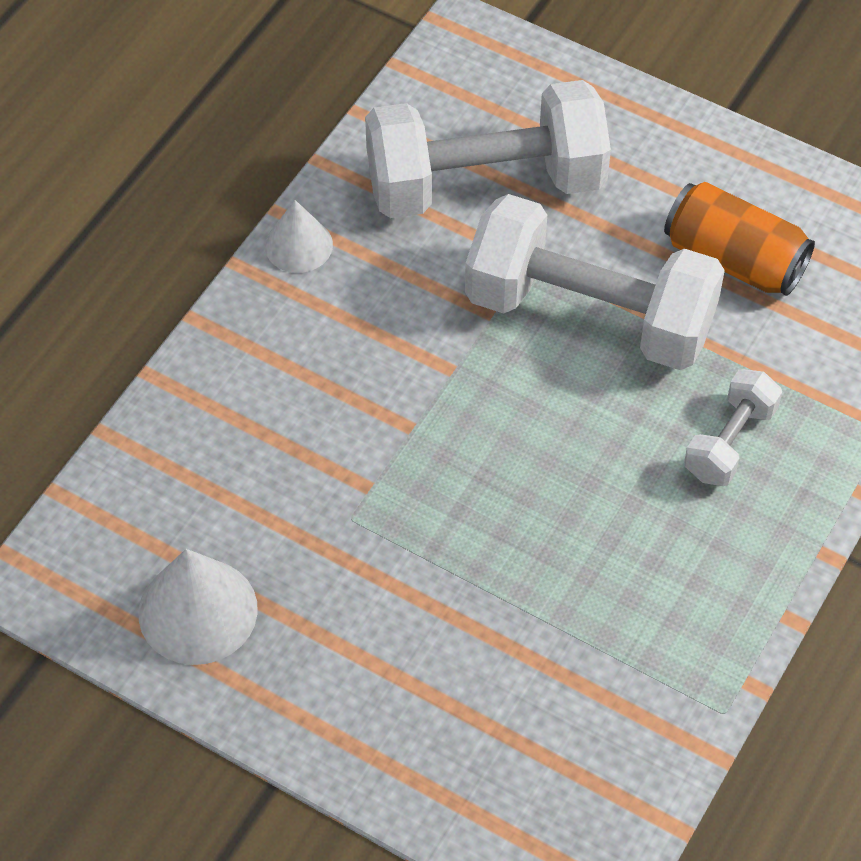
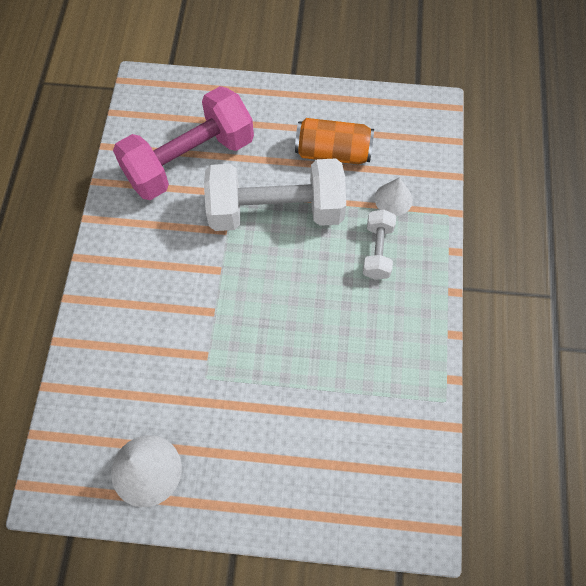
camera: 25 degrees left, 10 degrees up
white cone [265,200,333,273] -> white cone moved to [375,177,413,216]
white dumbbell [365,80,611,218] -> pink dumbbell [113,86,254,200]

